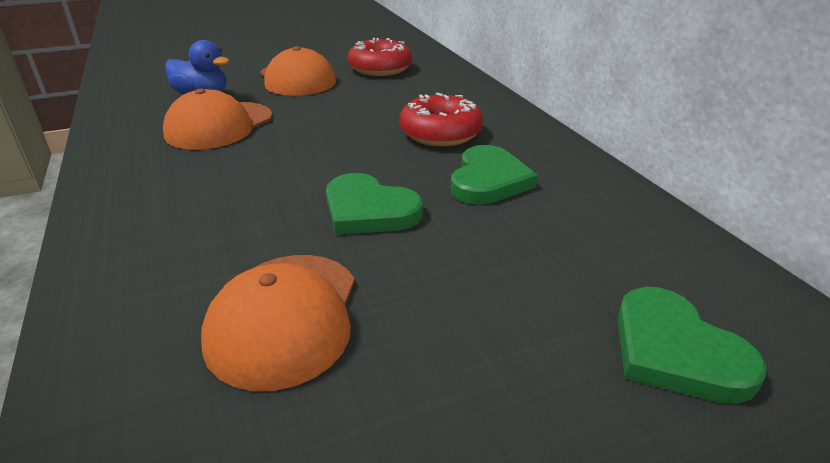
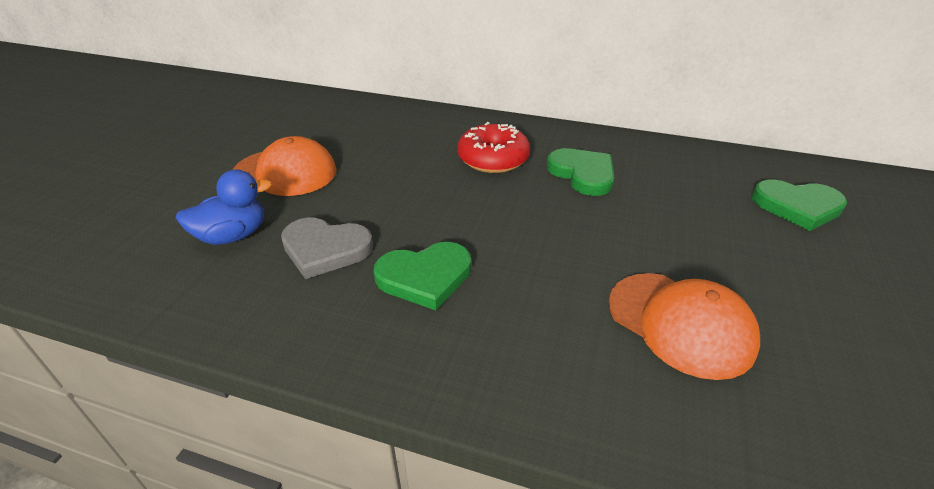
camera: 50 degrees left, 5 degrees up
orange cap [163,89,272,150] -> grey heart [281,218,373,279]
green heart [326,173,423,235] -> green heart moved to [374,242,471,310]
red donut [347,38,412,76] -> none

